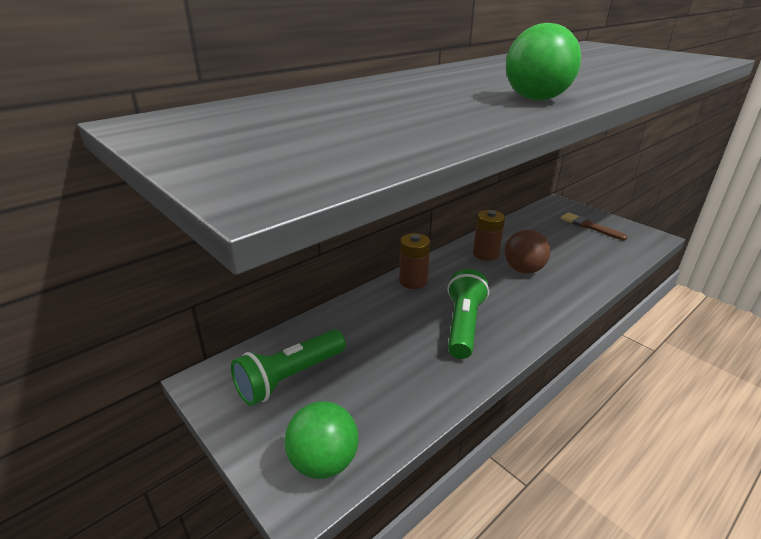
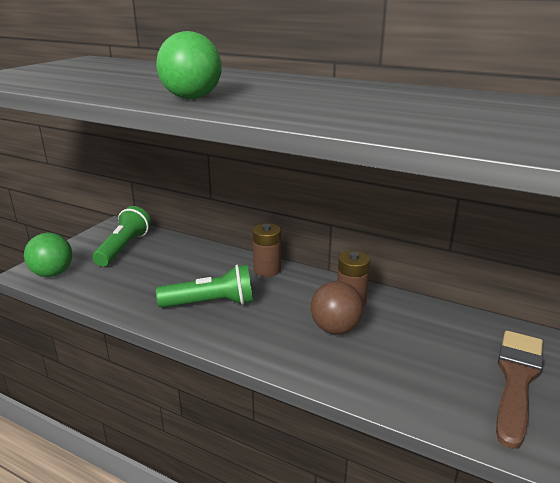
camera: 70 degrees right, 5 degrees down
green flashlight [231,329,346,406] -> green flashlight turned 75 degrees clockwise [92,206,151,267]
brown brush [560,212,628,240] -> brown brush [496,331,543,449], size x1.56

